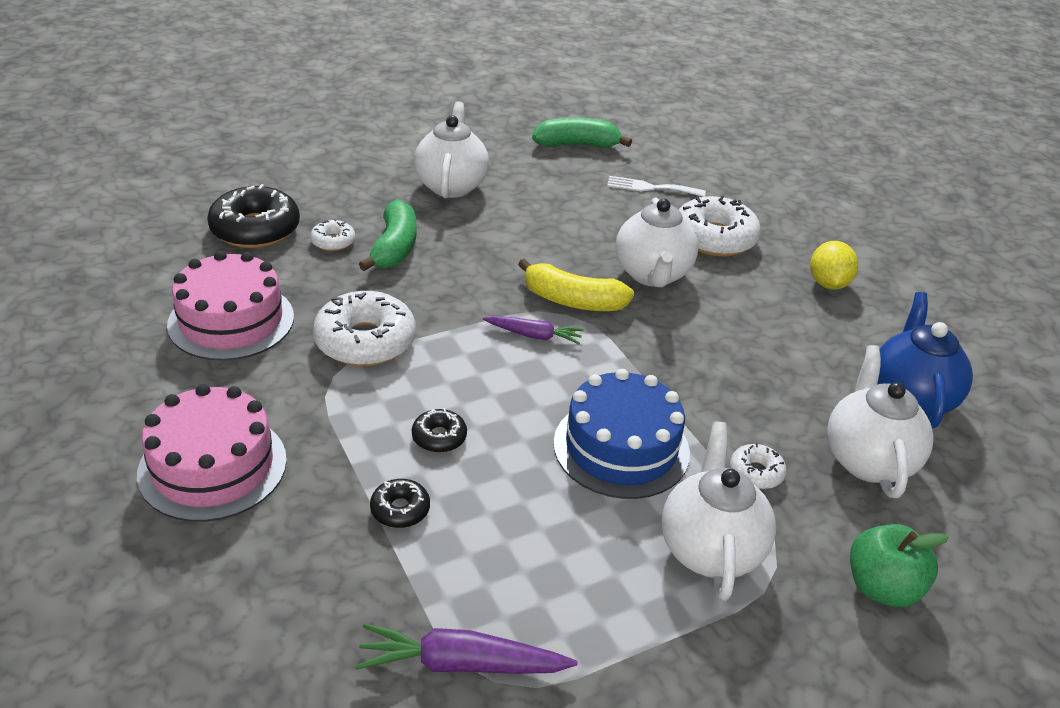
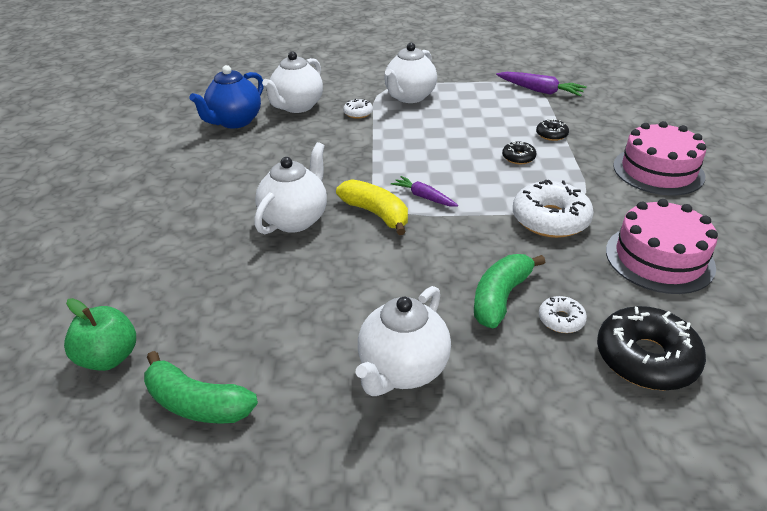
camera: 150 degrees left, 0 degrees up
blue cake [553,369,690,499] -> none
white fork [607,176,706,197] -> none
white donut [679,196,761,256] -> none
yellow lemon [810,241,858,290] -> none
green apple [850,524,949,607] -> green apple moved to [64,298,136,371]

